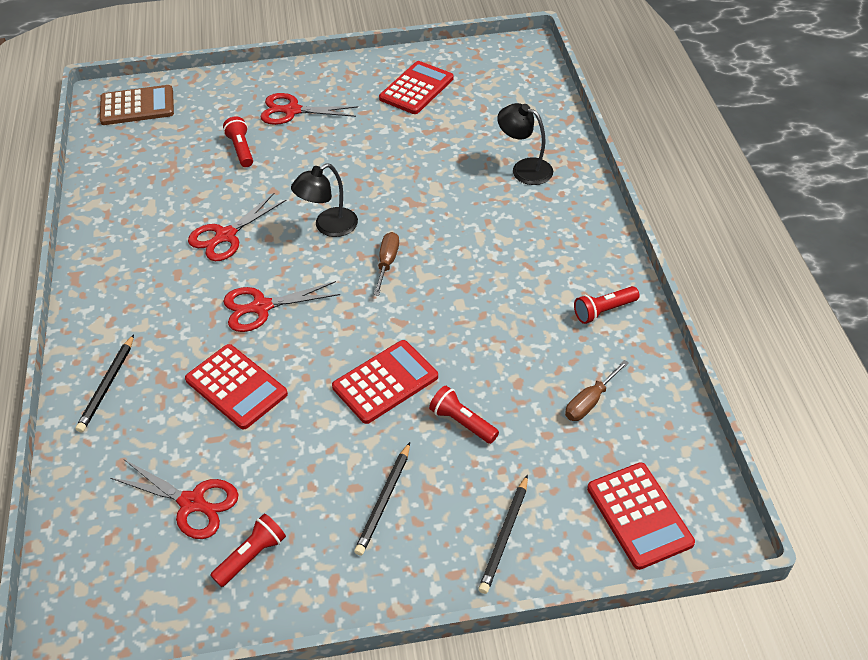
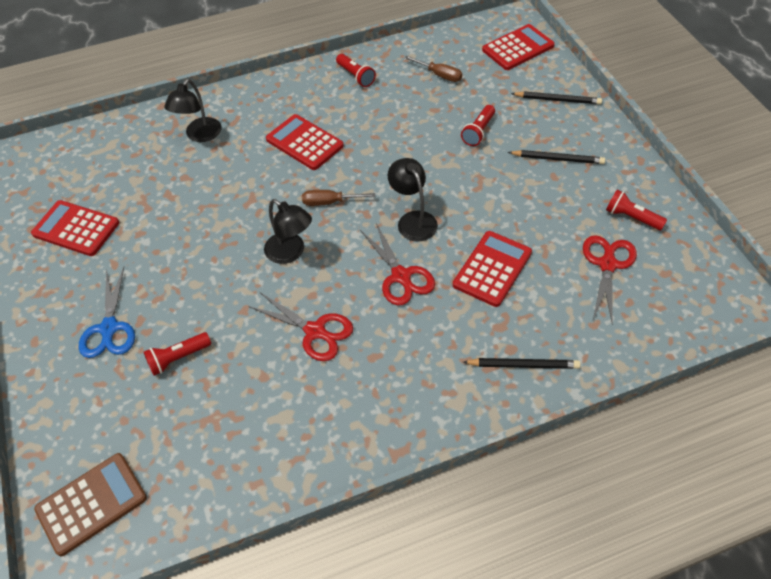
camera: 100 degrees left, 5 degrees up
brown calculator [100,85,174,125] -> brown calculator turned 75 degrees clockwise [34,453,147,556]
red scissors [260,93,358,125] -> blue scissors [79,267,135,358]
red calculator [332,340,438,424] -> red calculator moved to [266,114,344,170]
none -> black lamp [388,158,438,242]

